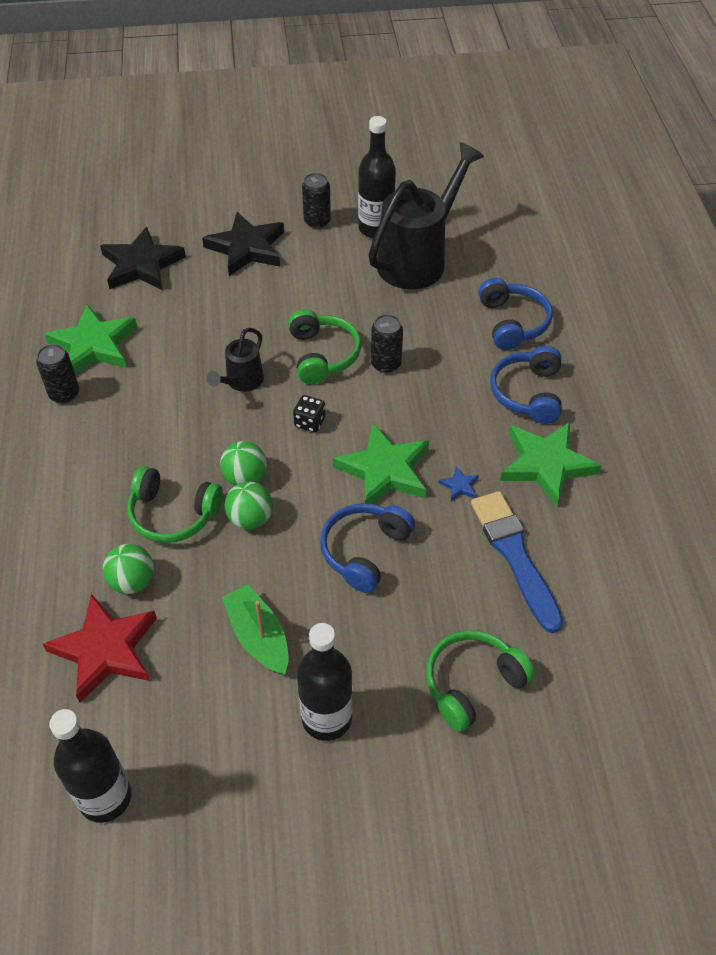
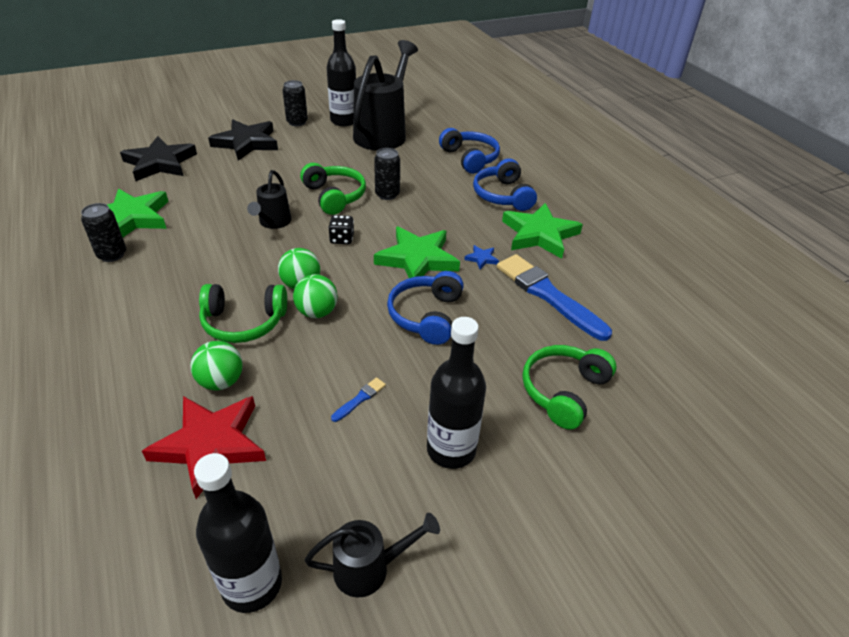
camera: 20 degrees left, 10 degrees down
green boat [222,585,289,675] -> blue brush [331,377,386,422]
none -> black watering can [305,513,440,598]

